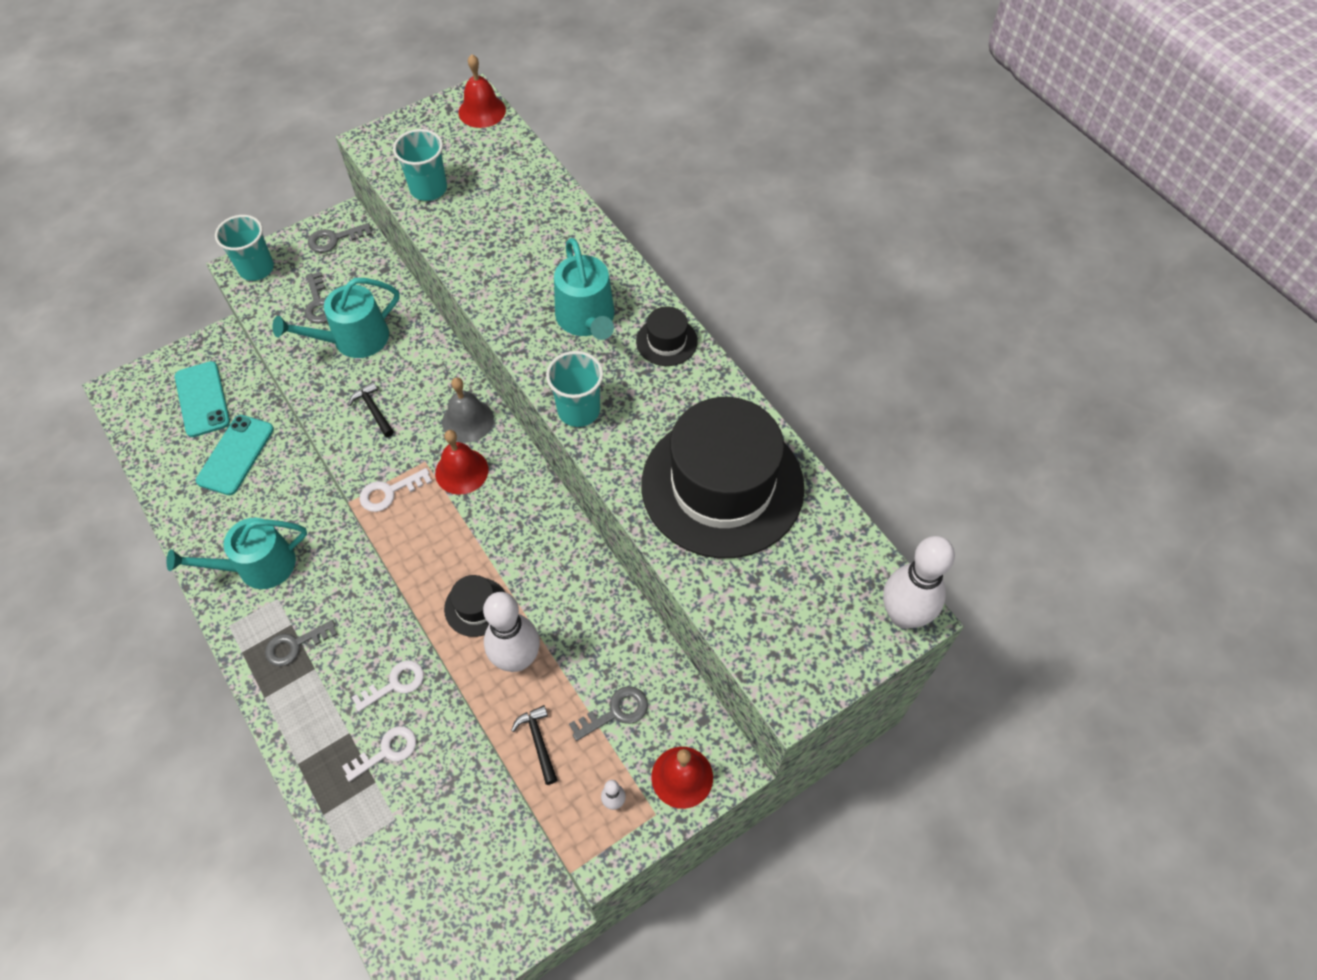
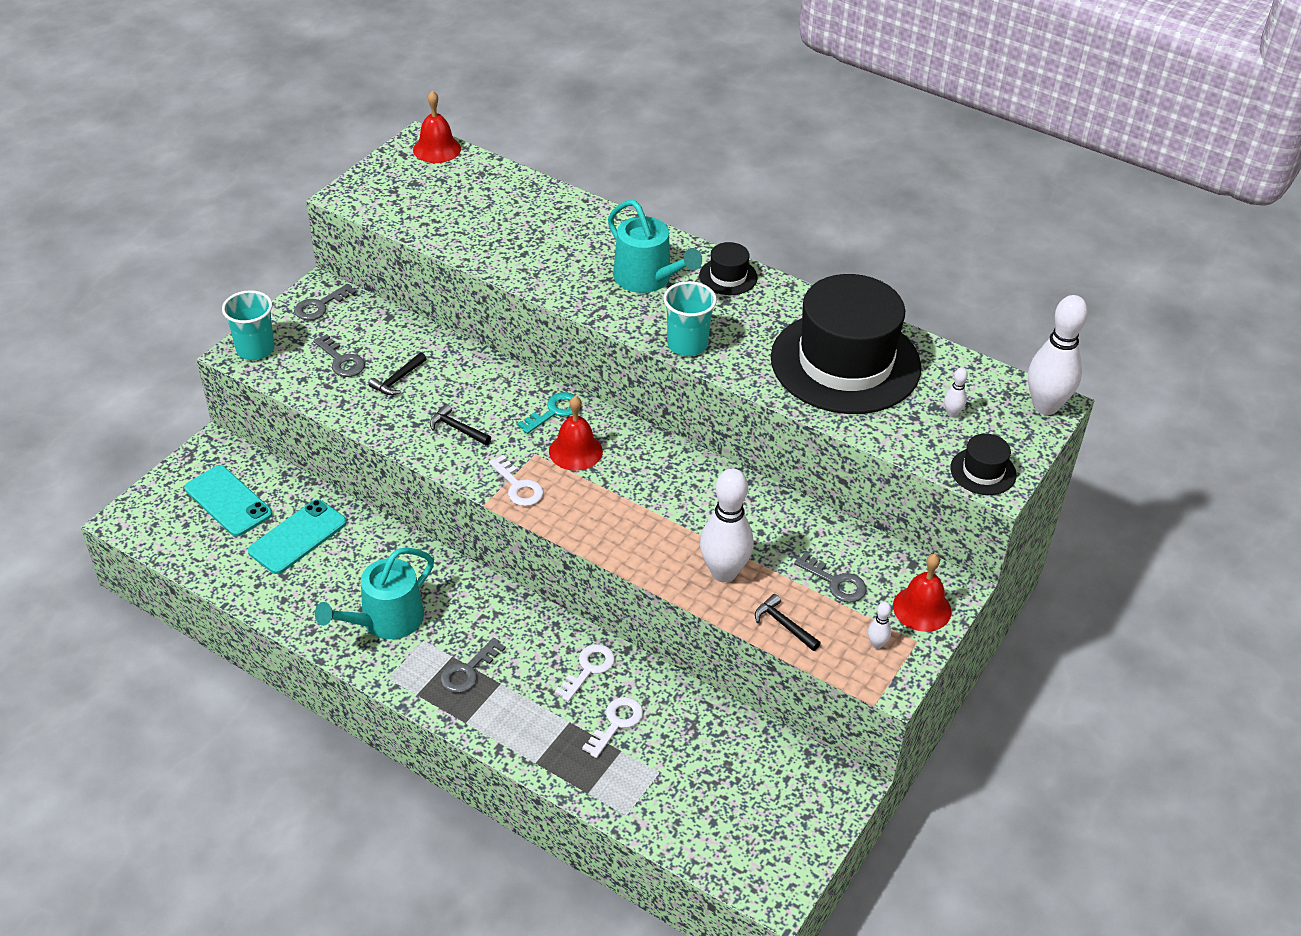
camera: 25 degrees left, 15 degrees down
turquoise phone [196,415,274,495] -> turquoise phone turned 45 degrees clockwise [248,499,347,574]
turquoise watering can [272,278,400,358] -> black hammer [368,352,427,395]
white key [359,468,432,512] -> white key turned 75 degrees counterclockwise [489,455,544,506]
turquoise cup [393,129,447,201] -> none
grey bell [442,377,494,443] -> turquoise key [517,392,576,434]
black hat [444,575,505,637] -> black hat moved to [950,434,1017,495]
grey key [569,686,648,741] -> grey key turned 90 degrees clockwise [794,553,867,603]
none -> white bowling pin [944,368,968,417]

